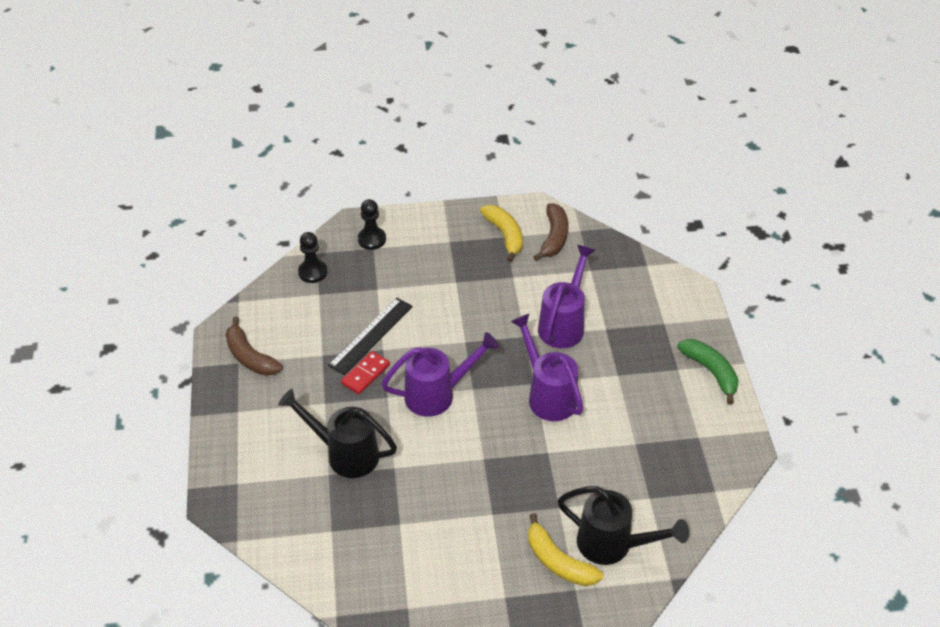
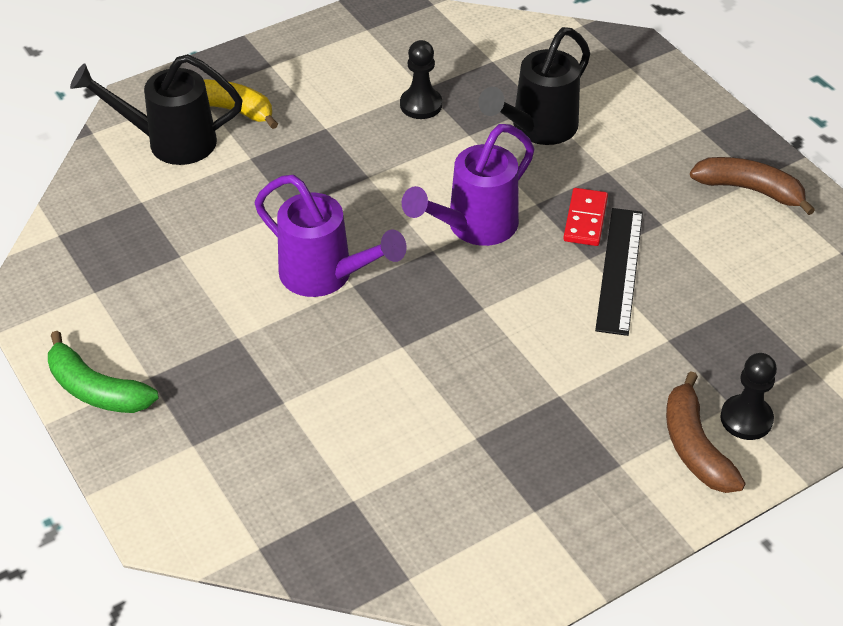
camera: 155 degrees right, 0 degrees up
black watering can [278,389,397,478] -> black watering can turned 135 degrees clockwise [478,27,590,145]
black pawn [298,232,327,283] -> black pawn moved to [400,40,442,119]
yellow banana [480,205,523,262] -> none
brown banana [533,203,568,261] -> brown banana moved to [666,371,746,493]
purple watering can [538,245,596,348] -> none

